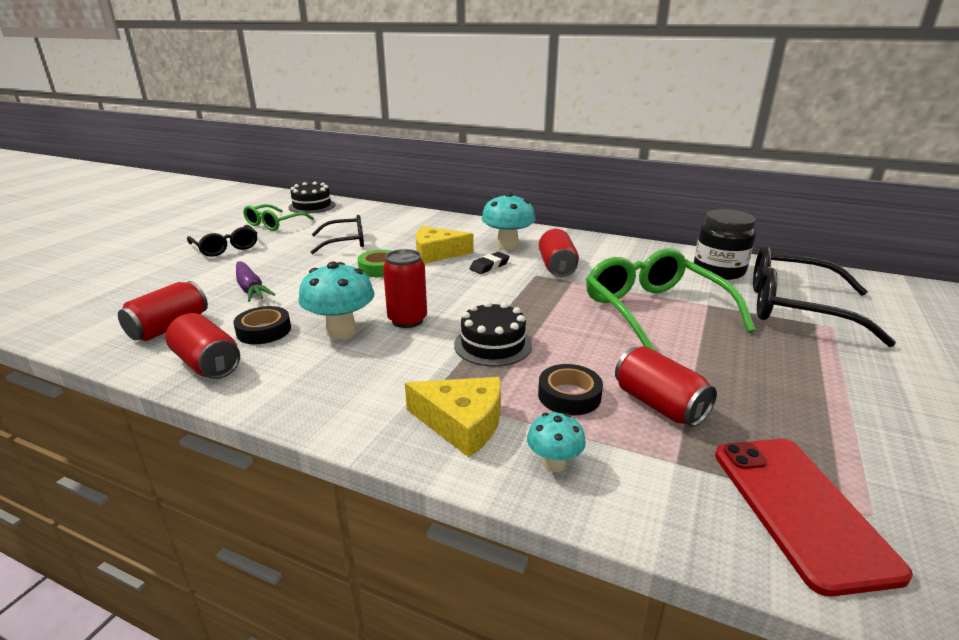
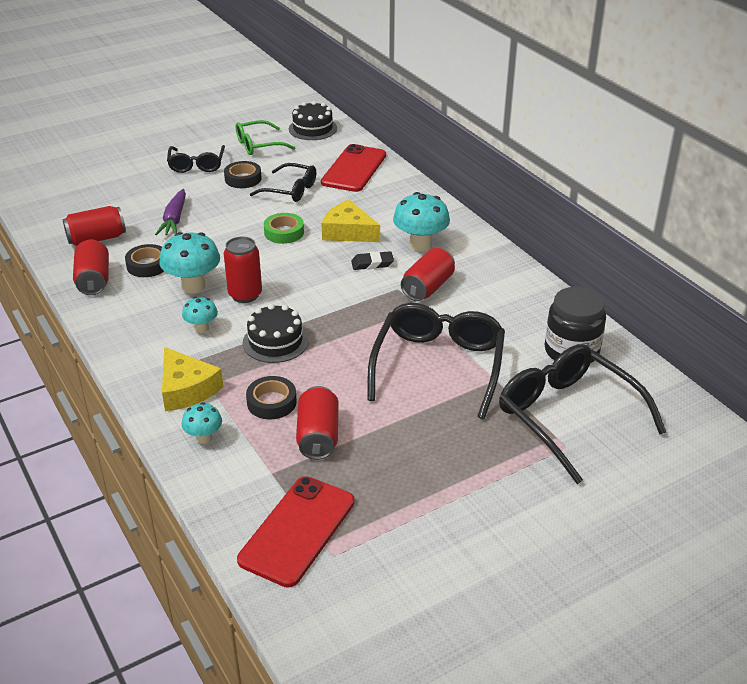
camera: 35 degrees right, 10 degrees up
green glasses [586,248,755,352] -> black glasses [367,303,505,419]
none -> turquoise mushroom [182,297,218,333]
none -> black tape [224,161,262,188]
none -> red phone [321,144,386,192]

